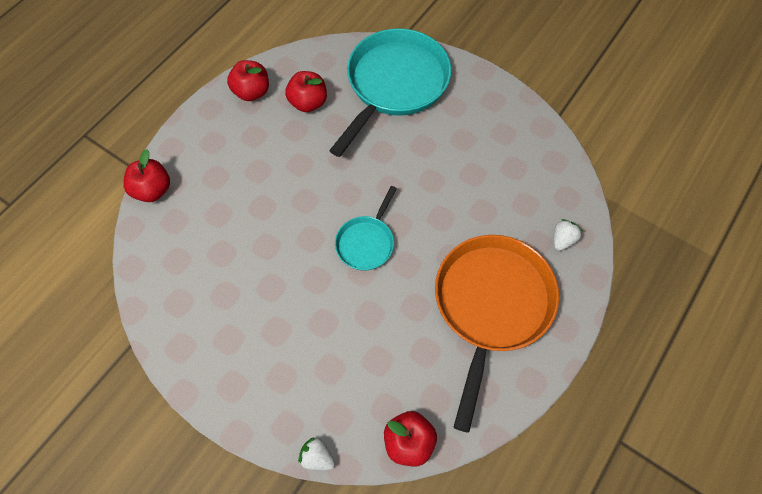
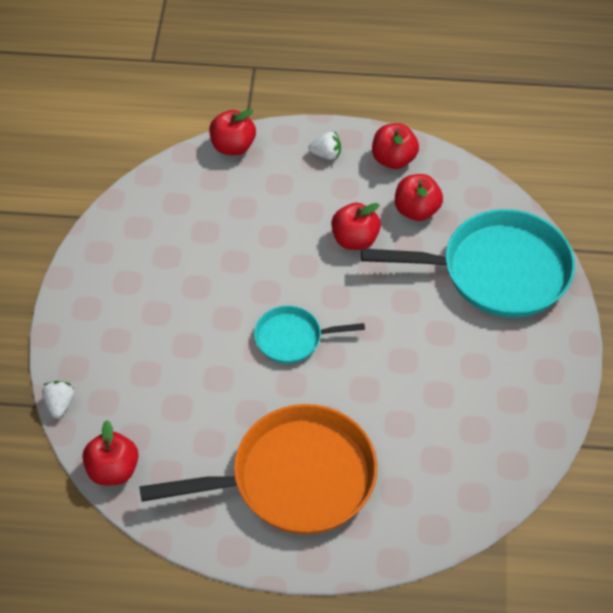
camera: 60 degrees right, 10 degrees down
white strawberry [554,219,582,251] -> white strawberry moved to [308,132,341,160]
none -> red apple [331,202,381,250]

